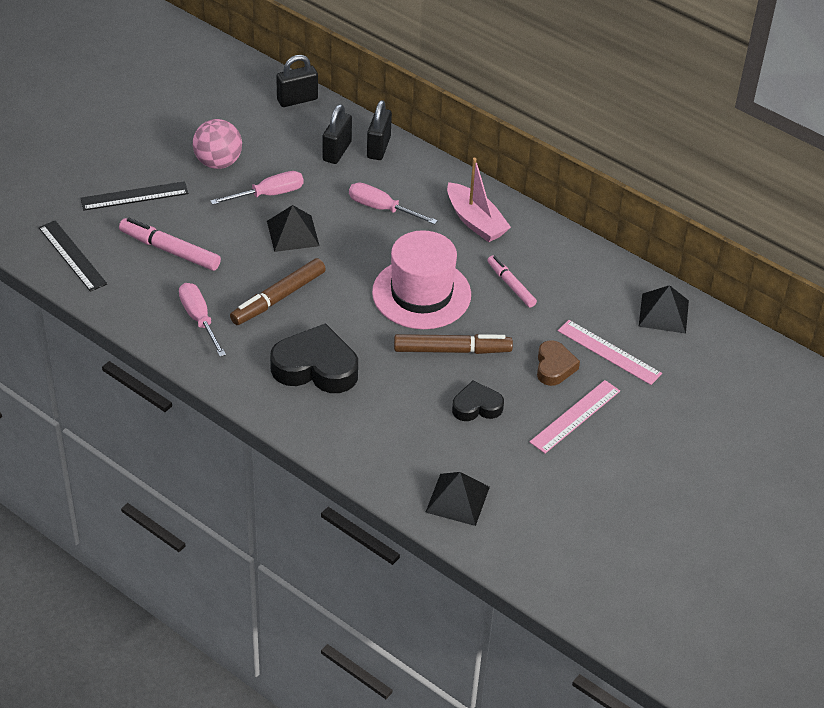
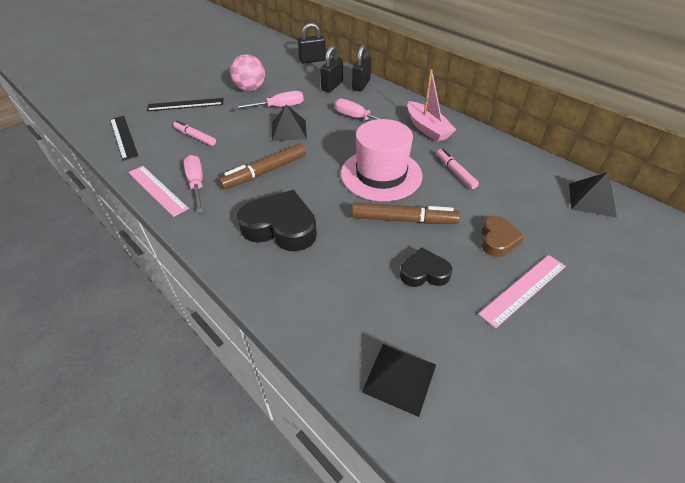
camera: 10 degrees right, 0 degrees up
pink marker [119,218,221,271] -> pink marker [173,120,216,146], size x0.65
pink ruler [558,320,662,385] -> pink ruler moved to [128,166,189,217]

